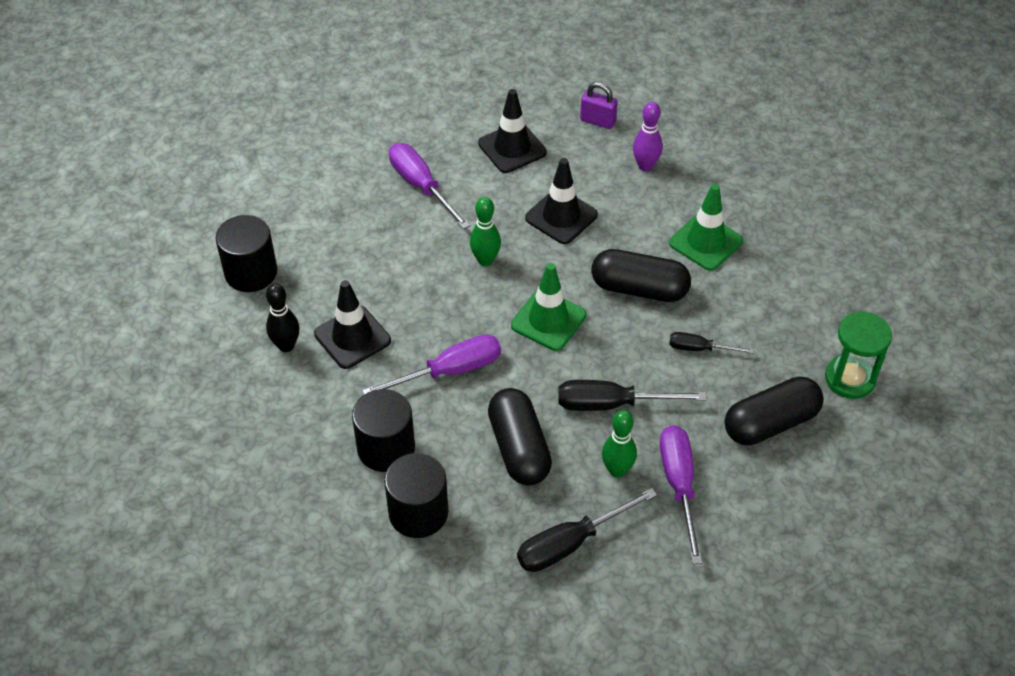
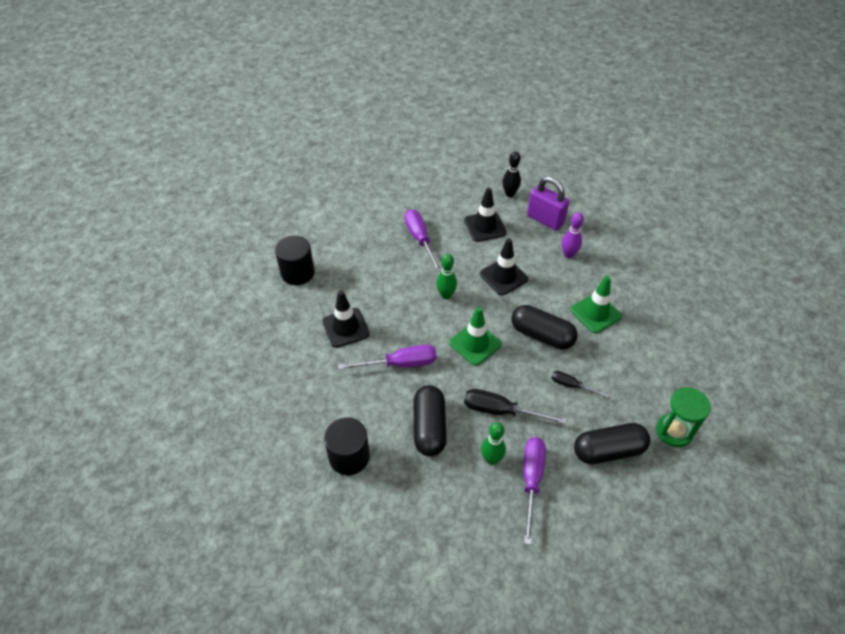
camera: 15 degrees right, 0 degrees up
black bowling pin [266,283,299,352] -> black bowling pin moved to [502,151,521,197]
black cylinder [352,389,415,472] -> none
black screwdriver [517,488,657,572] -> none
purple padlock [580,82,618,129] -> purple padlock [527,176,569,231], size x1.63

